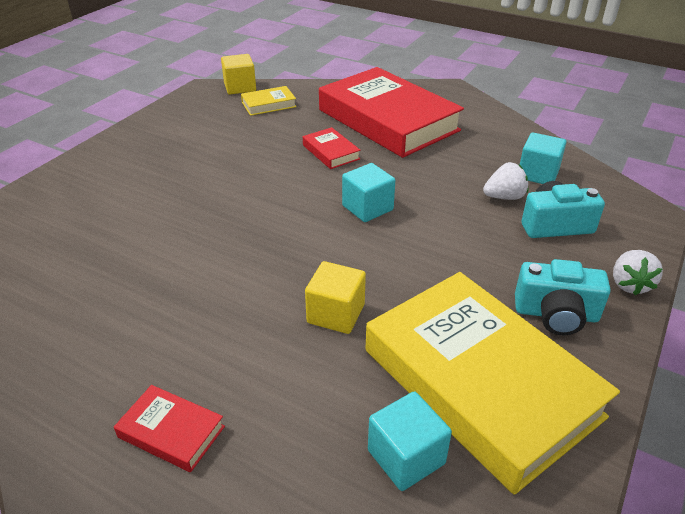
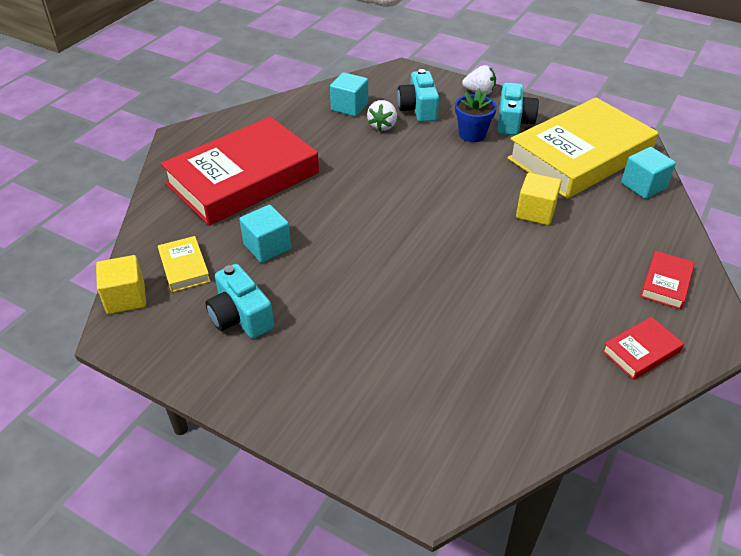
camera: 90 degrees left, 5 degrees up
red book [303,127,361,169] -> red book moved to [602,317,684,380]
turquoise cube [342,163,395,222] -> turquoise cube moved to [239,205,291,263]
white strawberry [483,162,528,200] -> white strawberry turned 150 degrees counterclockwise [367,100,397,131]
none -> turquoise camera [205,264,274,339]
none -> blue flower pot [455,89,497,142]

